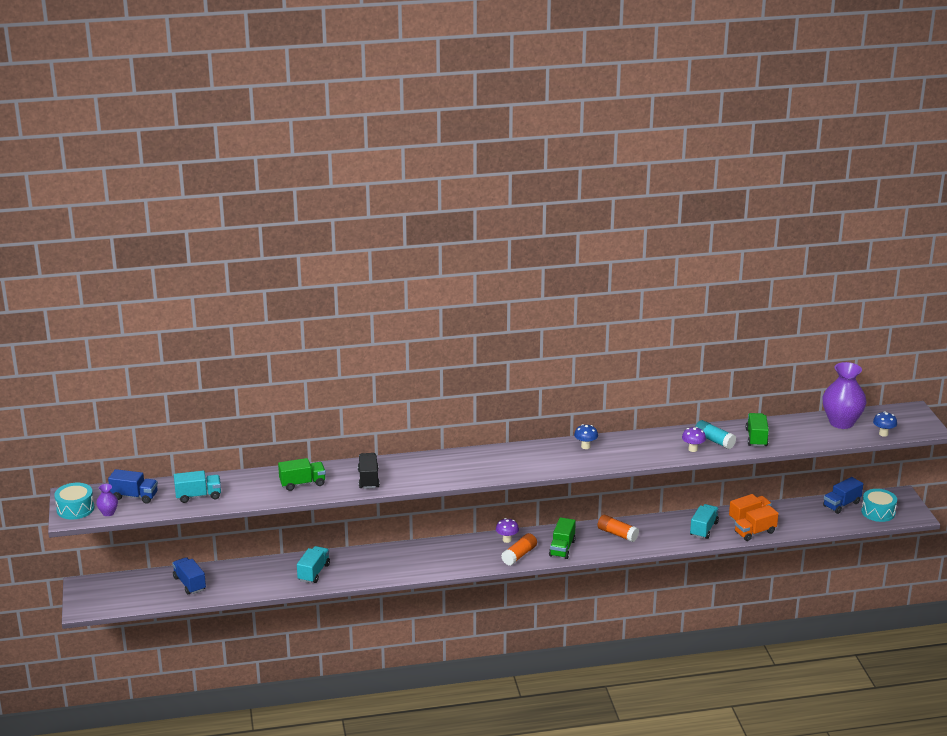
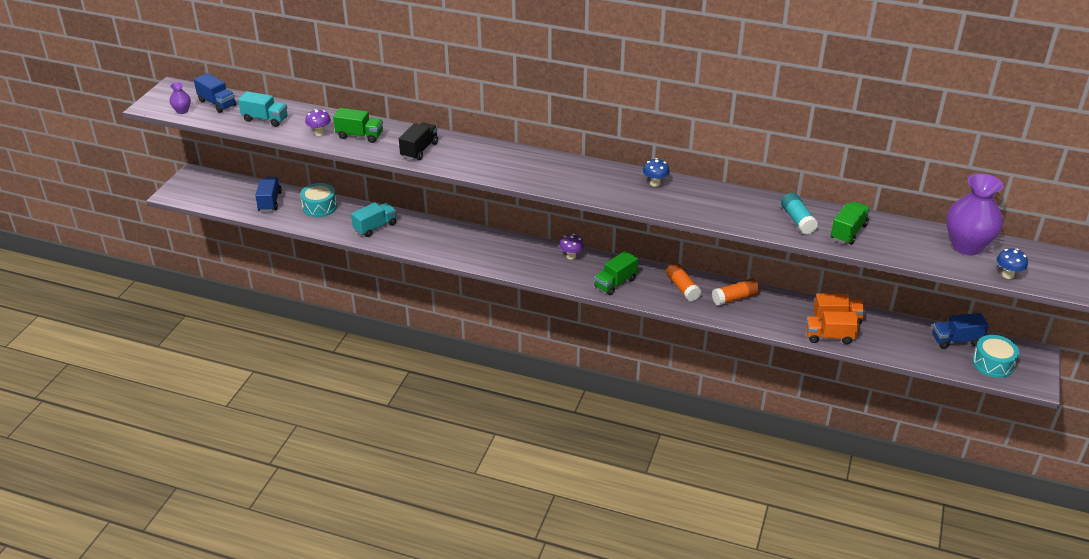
camera: 30 degrees right, 10 degrees up
turquoise drum [54,483,94,519] -> turquoise drum moved to [300,183,337,217]
orange glue stick [501,533,537,565] -> orange glue stick moved to [712,279,759,306]
purple mushroom [682,427,706,452] -> purple mushroom moved to [305,109,331,136]
turquoise truck [690,504,719,539] -> none

